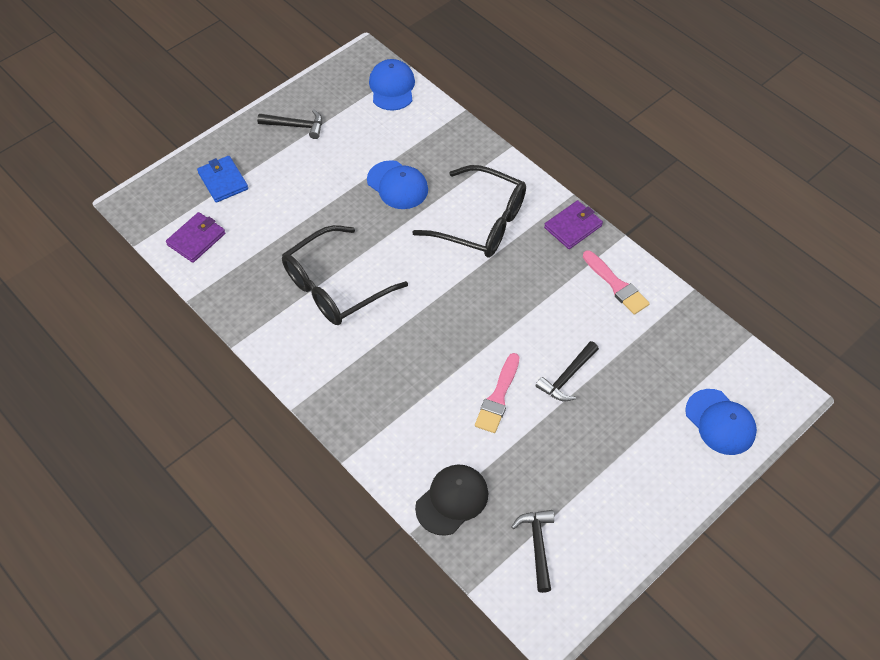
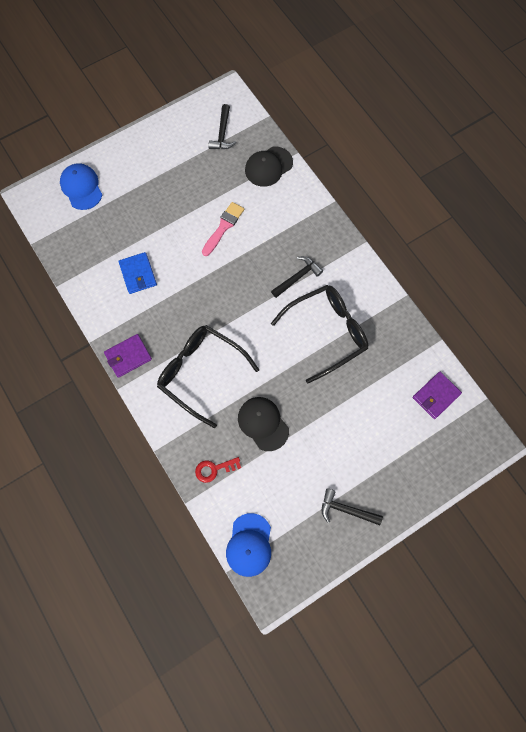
camera: 170 degrees left, 15 degrees up
blue wallet [197,156,248,203] -> blue wallet moved to [118,252,157,294]
blue cap [367,160,428,209] -> black cap [238,397,289,451]
black hammer [536,341,599,401] -> black hammer moved to [271,256,323,298]
pink brush [583,250,650,315] -> none
none -> red key [195,457,241,483]

